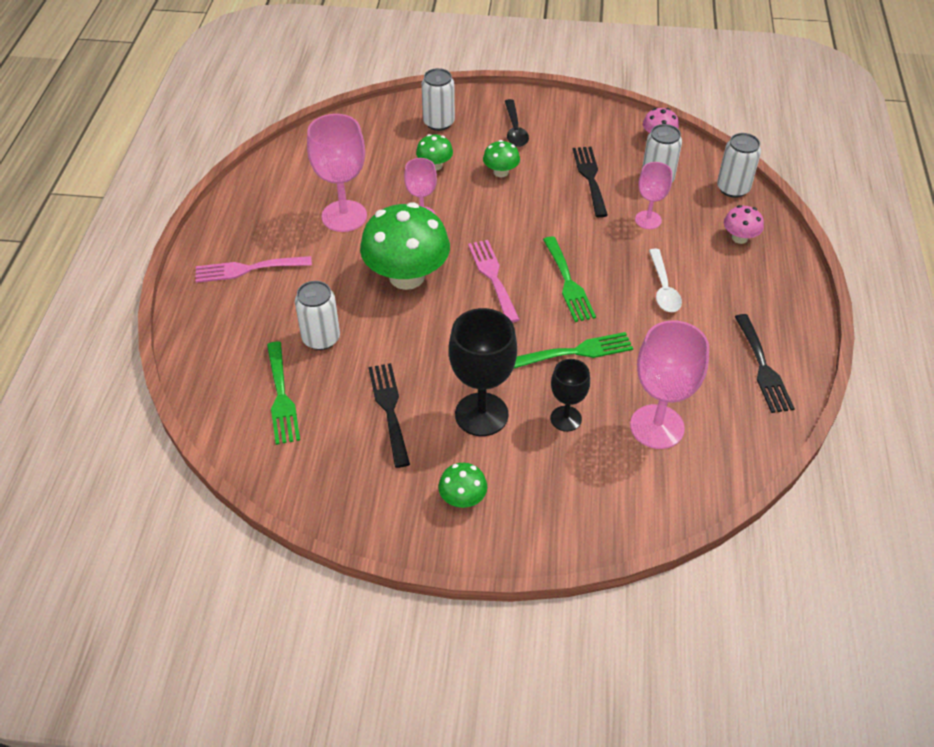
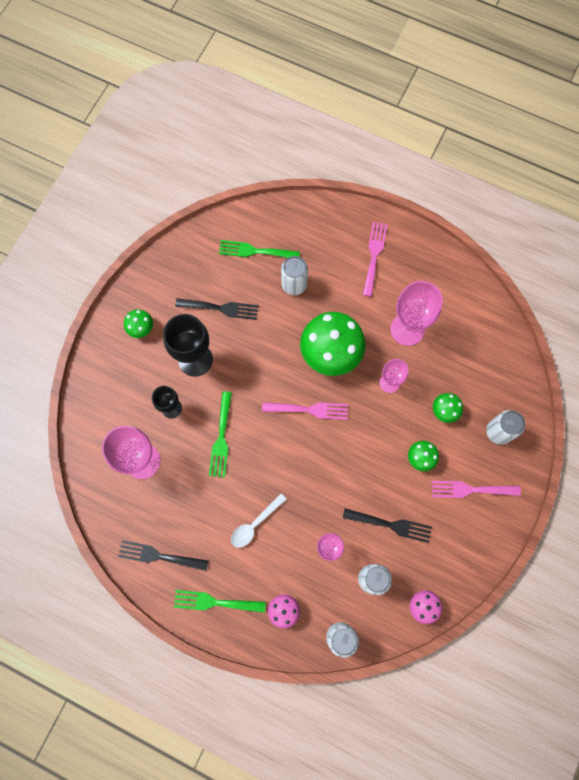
camera: 110 degrees right, 25 degrees up
black spoon [505,99,529,147] -> pink fork [432,481,521,498]
green fork [543,236,596,322] -> green fork moved to [174,590,266,613]
white spoon [649,249,682,312] -> white spoon turned 60 degrees counterclockwise [231,494,287,548]

